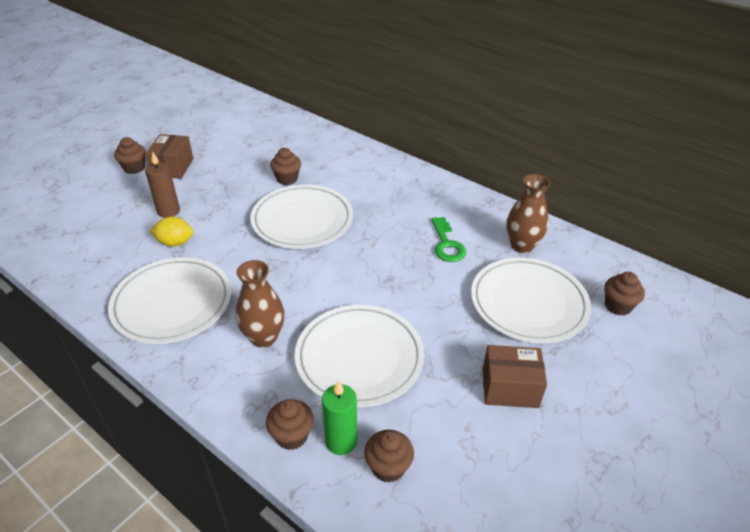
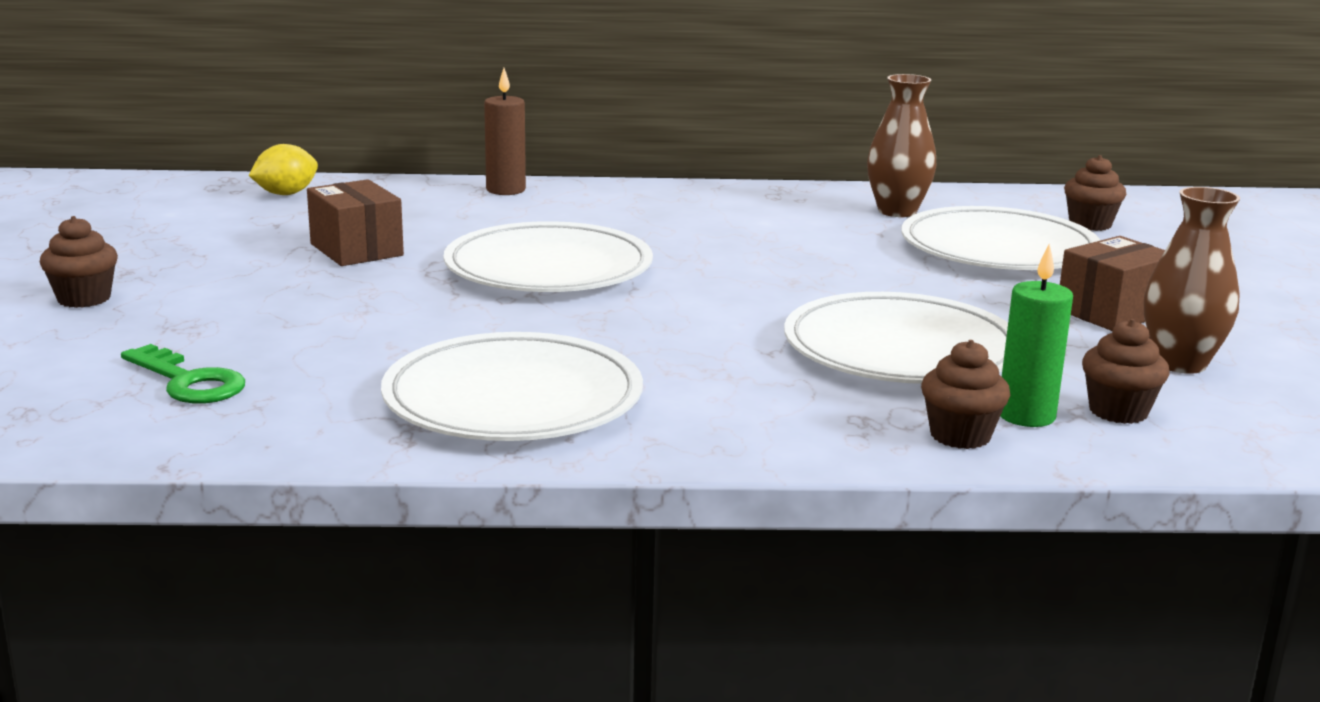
camera: 40 degrees left, 20 degrees down
brown candle [145,151,180,218] -> brown candle moved to [484,68,526,195]
brown box [146,134,193,179] -> brown box moved to [307,179,404,266]
yellow lemon [150,216,194,247] -> yellow lemon moved to [249,144,318,195]
brown vase [236,260,284,348] -> brown vase moved to [1144,187,1240,374]
brown cupcake [270,148,301,185] -> none
green key [431,217,466,262] -> green key moved to [121,344,245,404]

